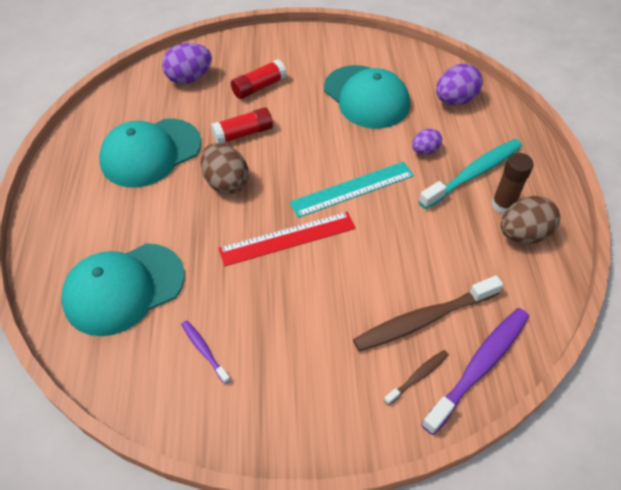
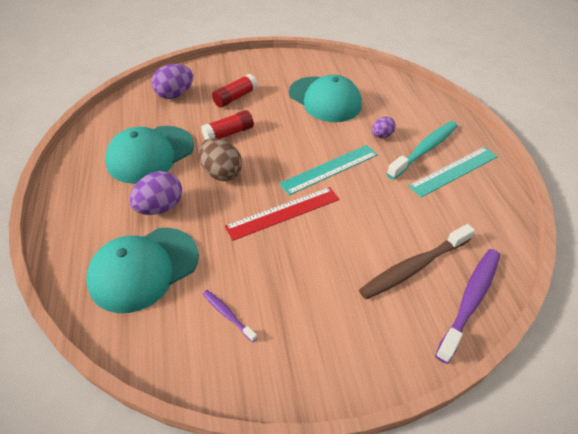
camera: 10 degrees left, 5 degrees down
brown toothbrush [384,350,449,406] -> none
purple egg [436,64,483,105] -> purple egg moved to [129,171,182,215]
brown glue stick [492,153,534,214] -> turquoise ruler [408,147,498,197]
brown egg [501,196,560,244] -> none

